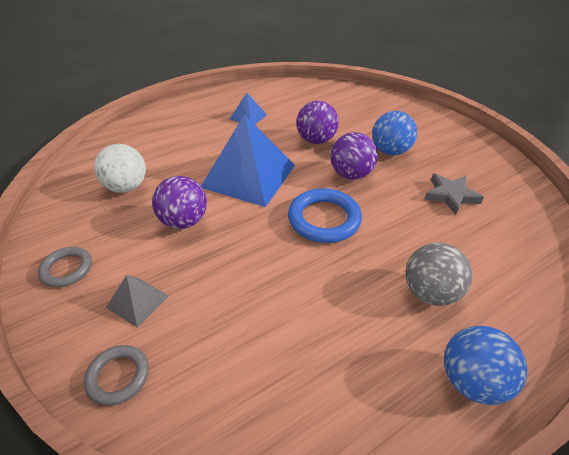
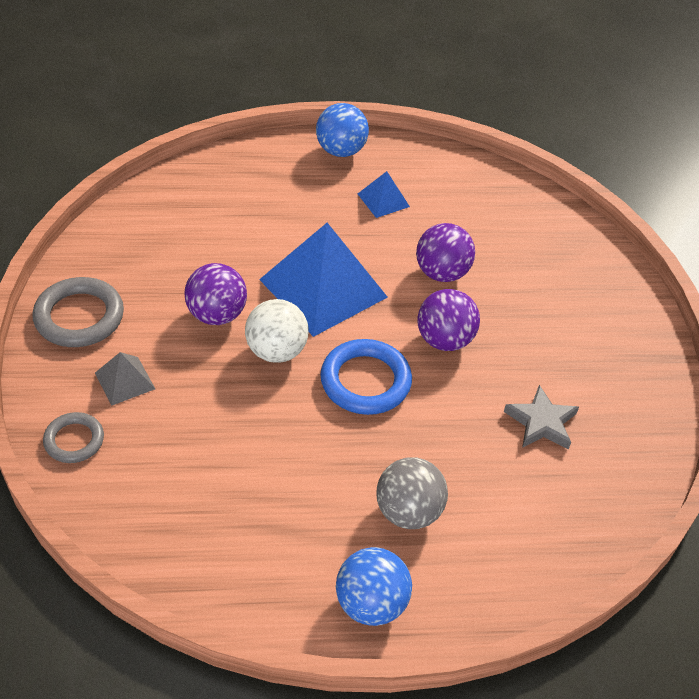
camera: 25 degrees right, 5 degrees up
grey ring [38,247,92,288] -> grey ring [32,277,124,347], size x1.64
white ball [94,144,146,193] -> white ball moved to [245,299,309,363]
blue ball [372,111,417,155] -> blue ball moved to [316,103,369,157]

